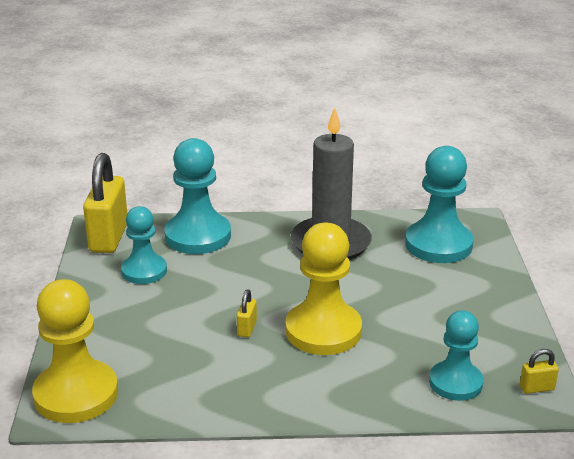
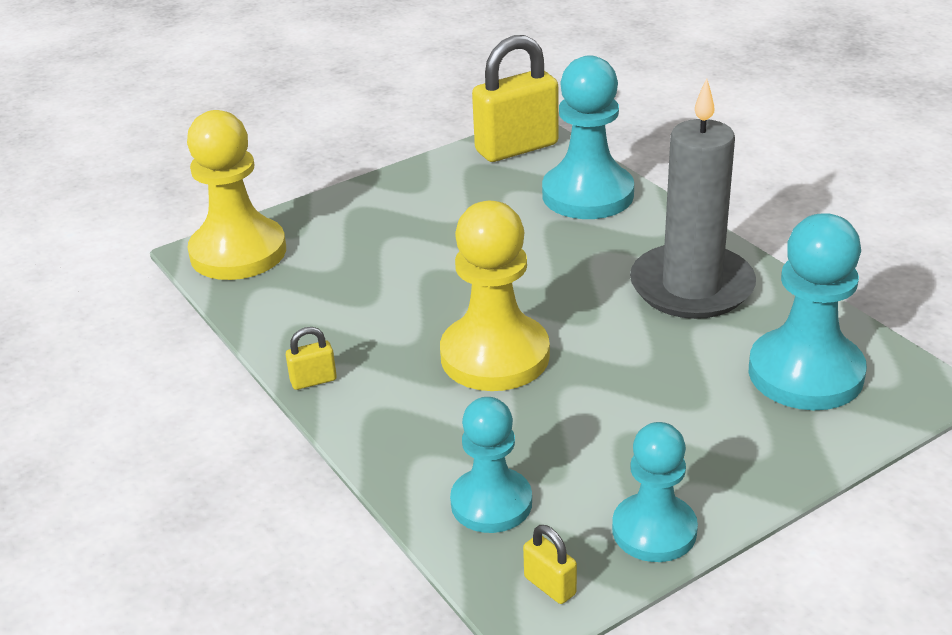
camera: 60 degrees right, 5 degrees up
turquoise pawn [121,206,167,284] -> turquoise pawn moved to [612,422,698,562]
yellow padlock [237,289,257,337] -> yellow padlock moved to [286,327,337,390]

